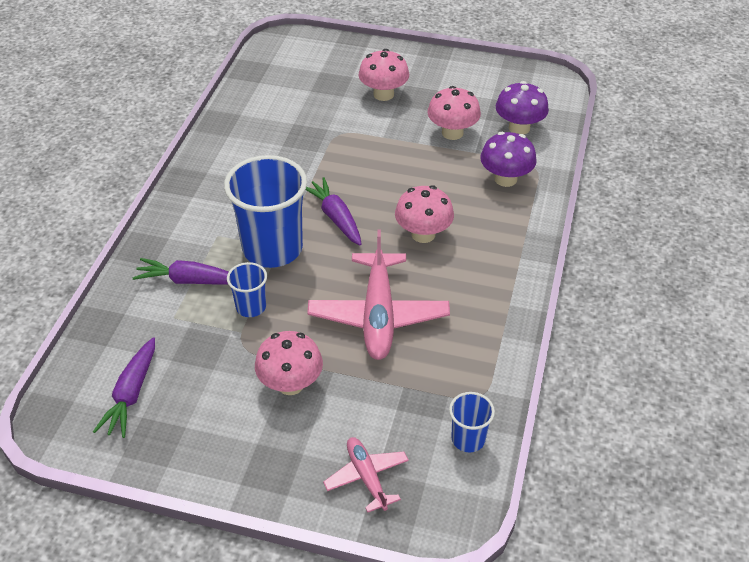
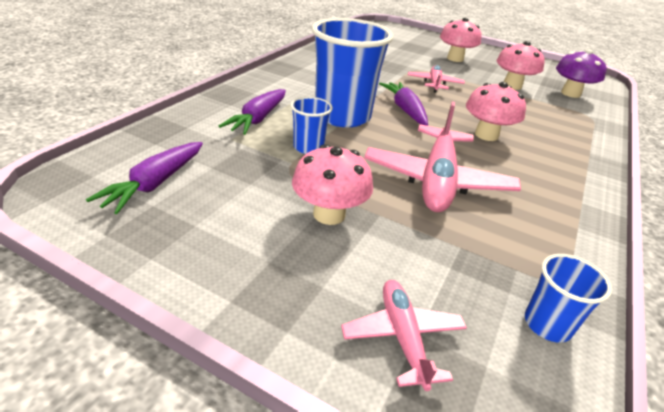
camera: 10 degrees right, 10 degrees down
purple carrot [132,258,229,285] -> purple carrot turned 90 degrees counterclockwise [219,89,286,135]
purple mushroom [480,132,537,187] -> none
none -> pink plane [408,65,465,93]

